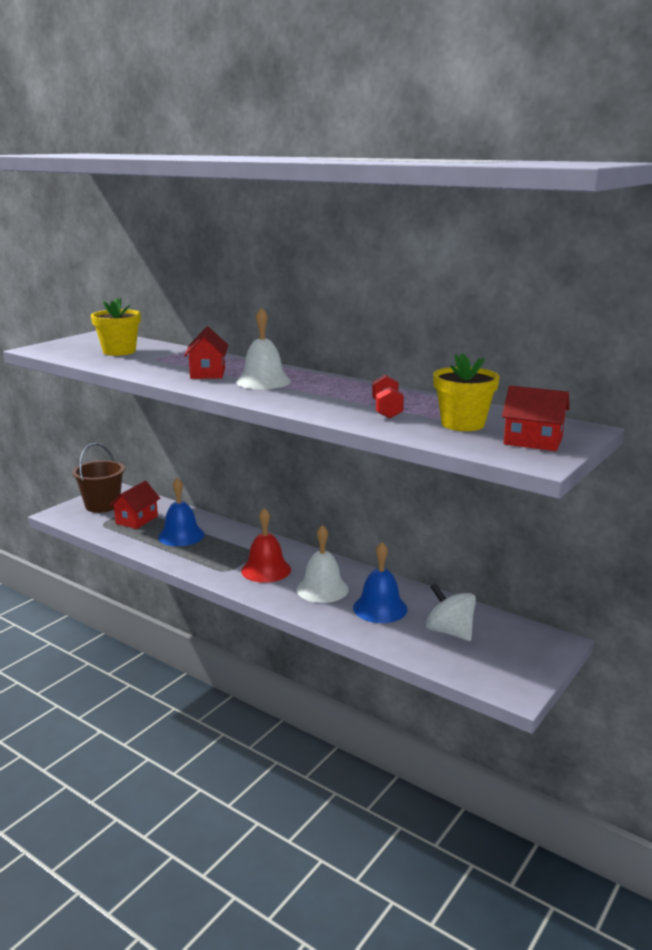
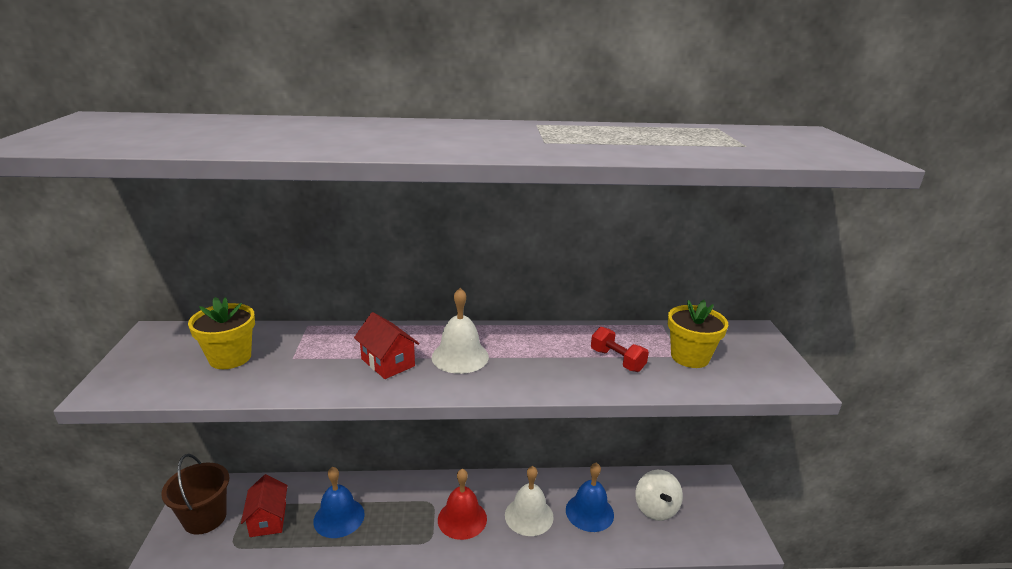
camera: 40 degrees left, 5 degrees up
white spinning top [426,583,476,641] -> white spinning top turned 105 degrees counterclockwise [635,470,683,521]
red house [502,385,569,451] -> none

